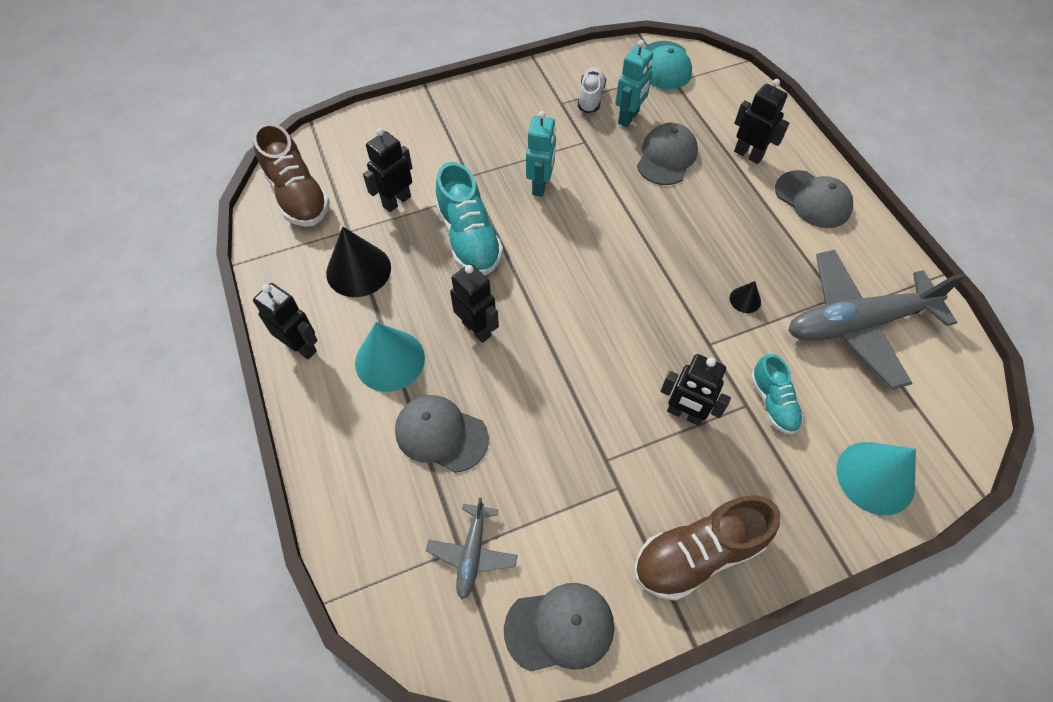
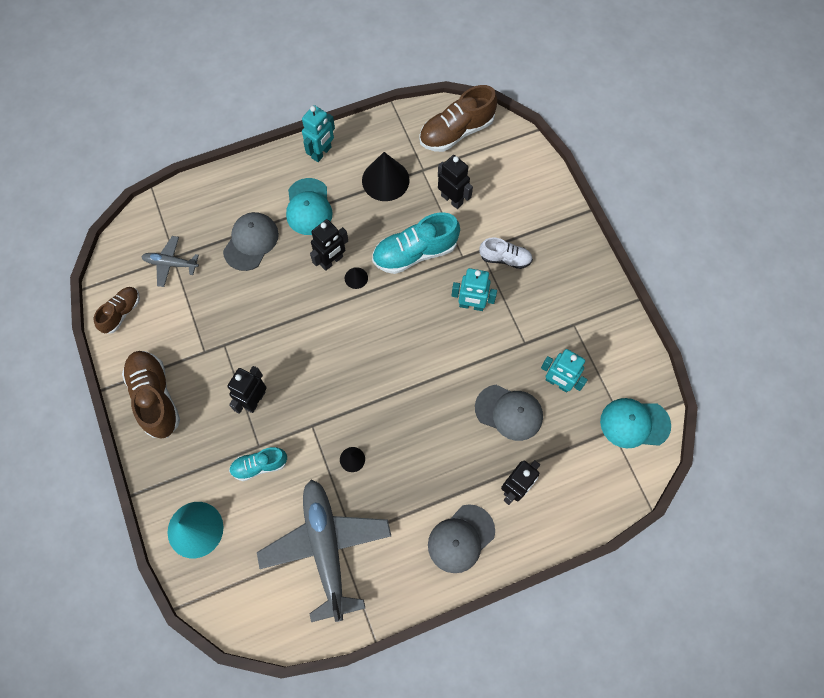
camera: 90 degrees right, 10 degrees up
black robot [253,283,318,360] -> turquoise robot [302,105,335,162]
turquoise cone [355,322,425,392] -> turquoise cap [286,178,333,235]
grey cap [504,583,614,672] -> brown shoe [94,287,140,334]
white shoe [578,67,606,113] -> white shoe moved to [479,237,533,269]
none -> black cone [345,267,368,289]

